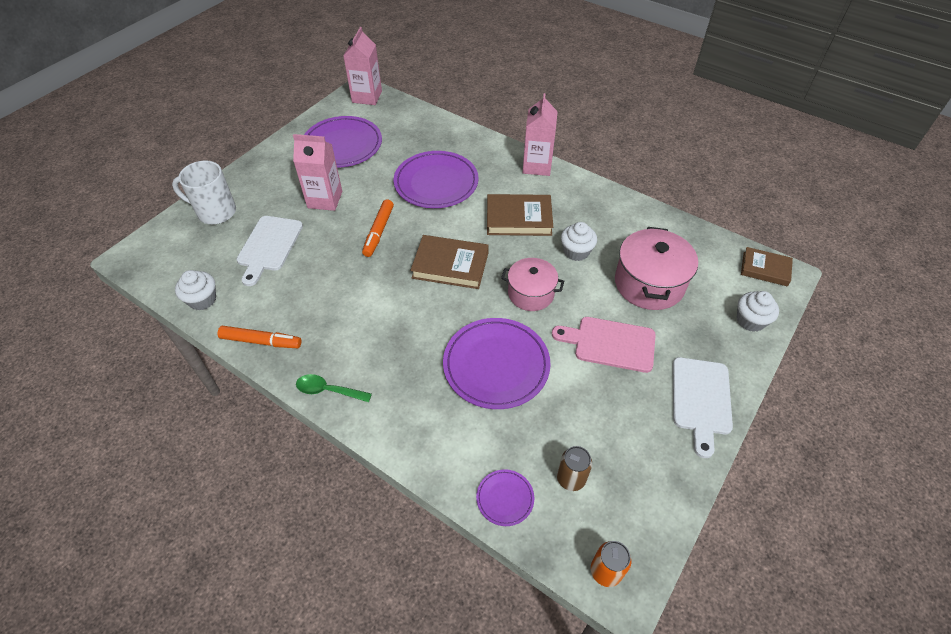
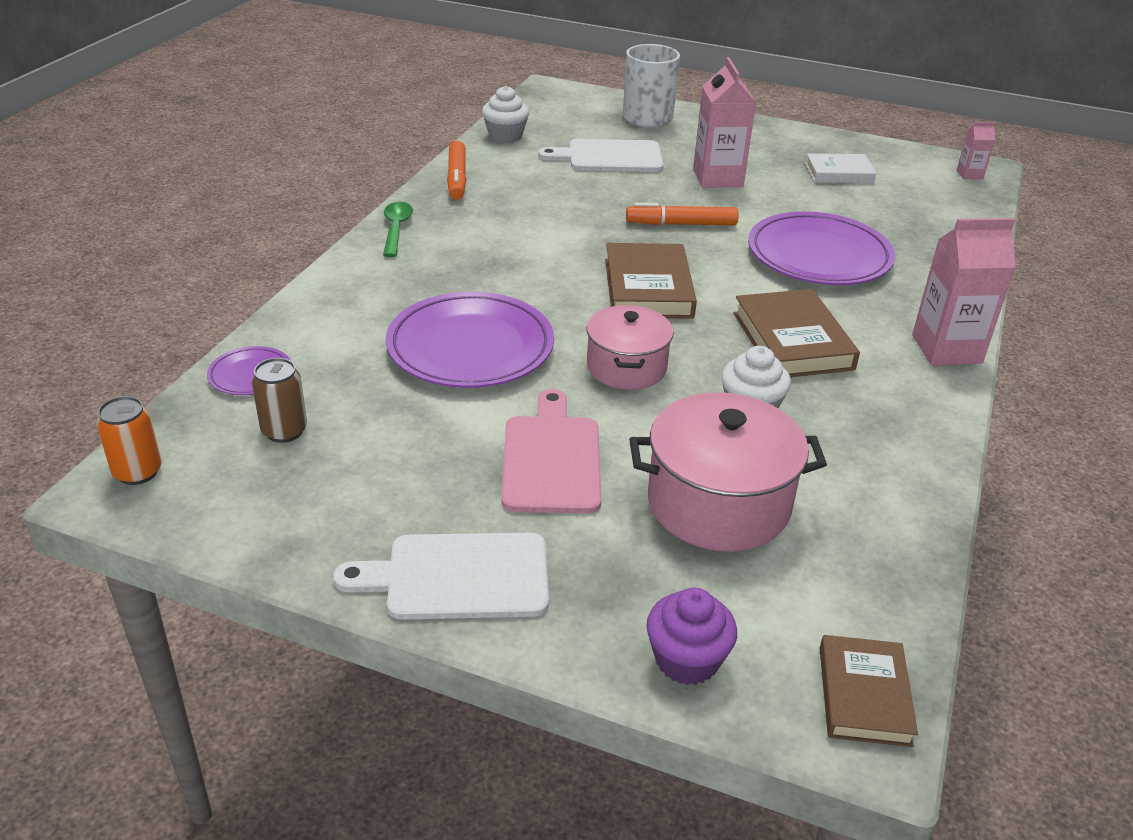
camera: 75 degrees right, 15 degrees down
purple plate [304,116,382,168] -> white book [805,153,876,183]
pink carton [343,27,382,105] -> pink carton [957,122,995,179], size x0.49
white cupcake [737,291,779,332] -> purple cupcake [646,588,737,685]

